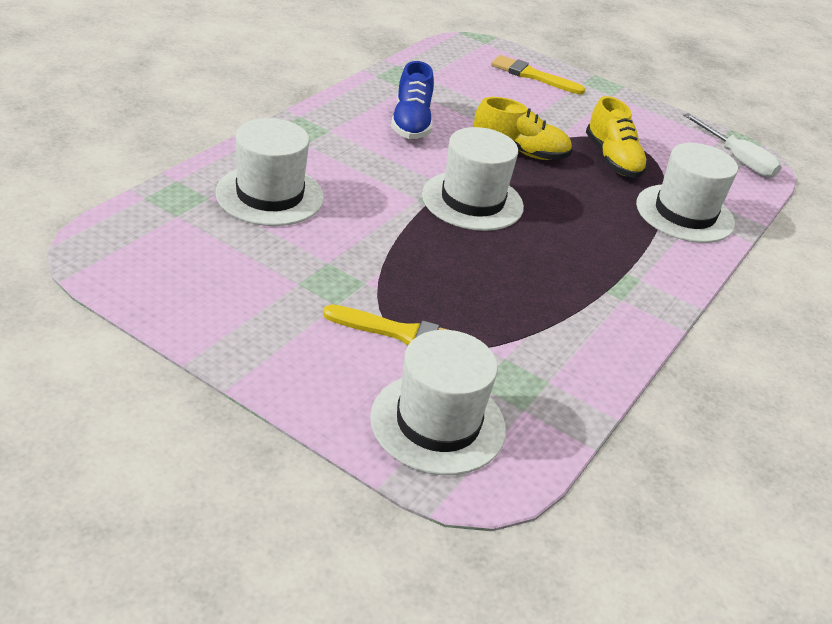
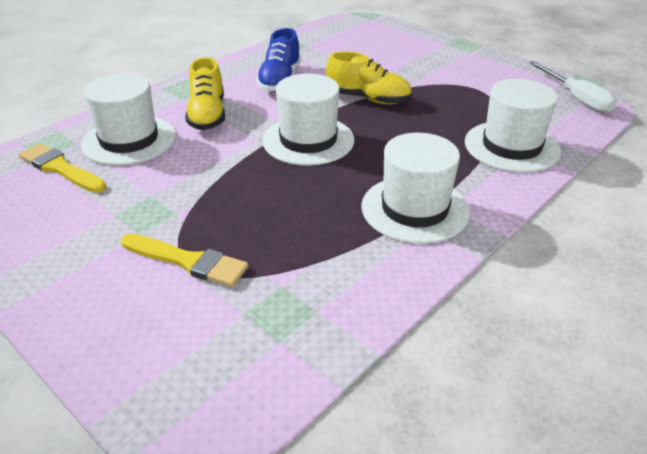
camera: 15 degrees right, 0 degrees up
white hat [370,330,506,475] -> white hat moved to [362,133,470,244]
yellow brush [491,55,585,94] -> yellow brush moved to [19,143,106,193]
yellow shoe [586,96,648,178] -> yellow shoe moved to [185,57,225,130]

